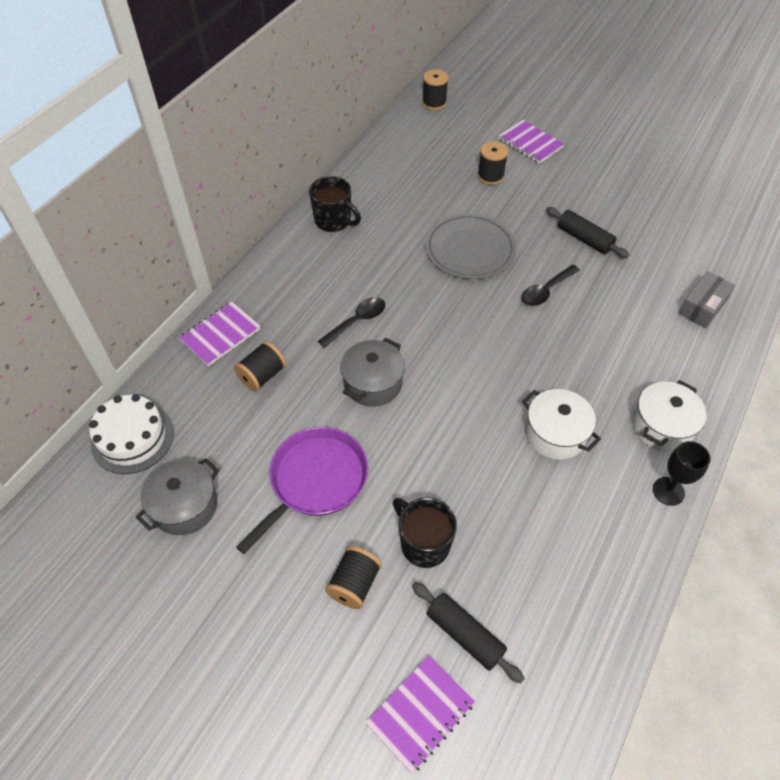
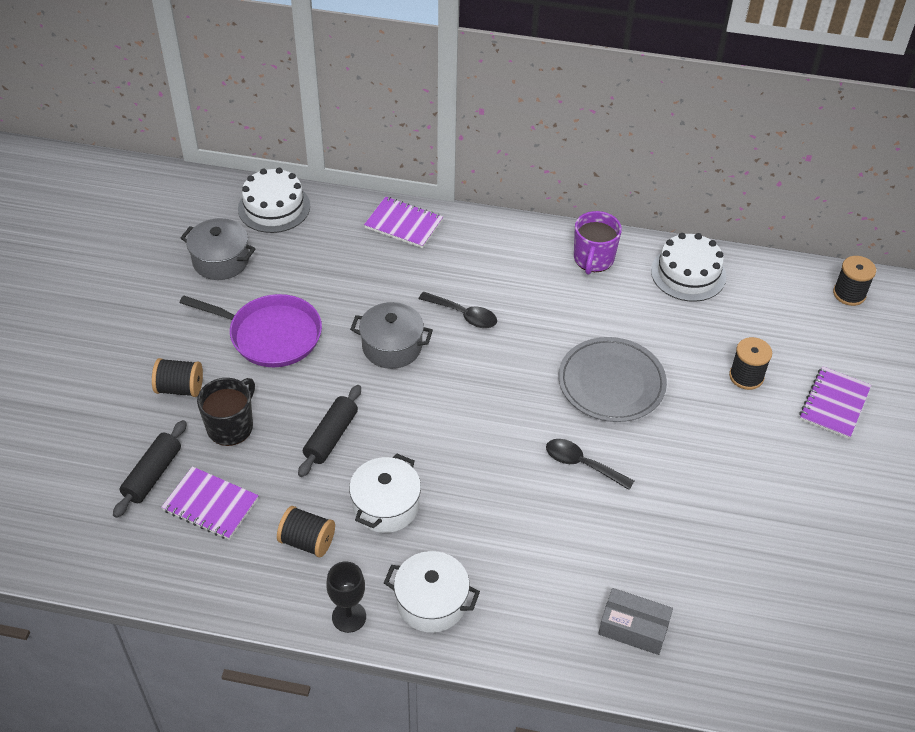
camera: 70 degrees right, 5 degrees down
black spool [234,341,286,391] -> black spool moved to [277,506,335,557]
black mug [309,176,361,232] -> purple mug [574,211,622,275]
purple notebook [365,655,475,774] -> purple notebook moved to [161,466,259,540]
black rolling pin [546,207,629,258] -> black rolling pin moved to [298,385,361,477]
none -> white cake [651,233,726,302]

